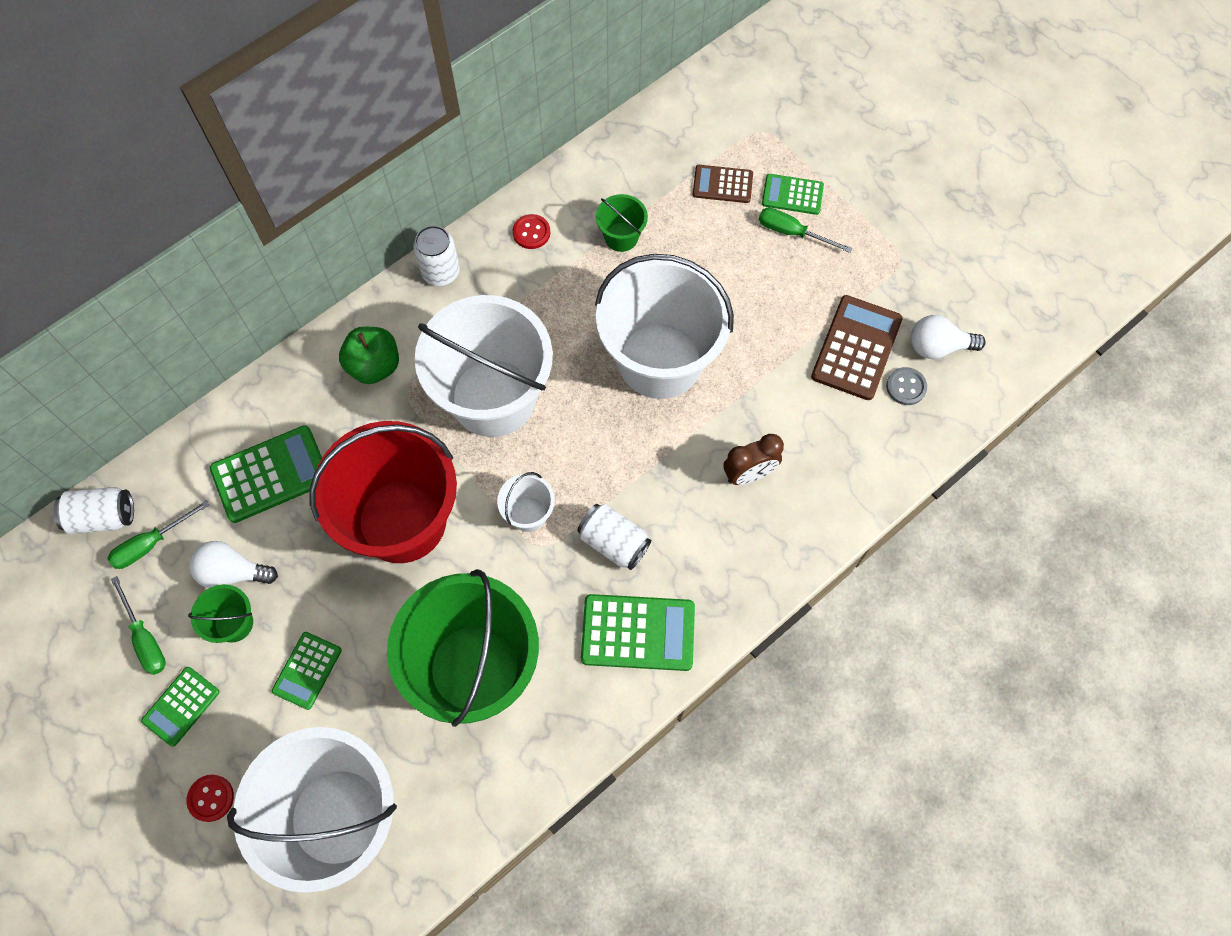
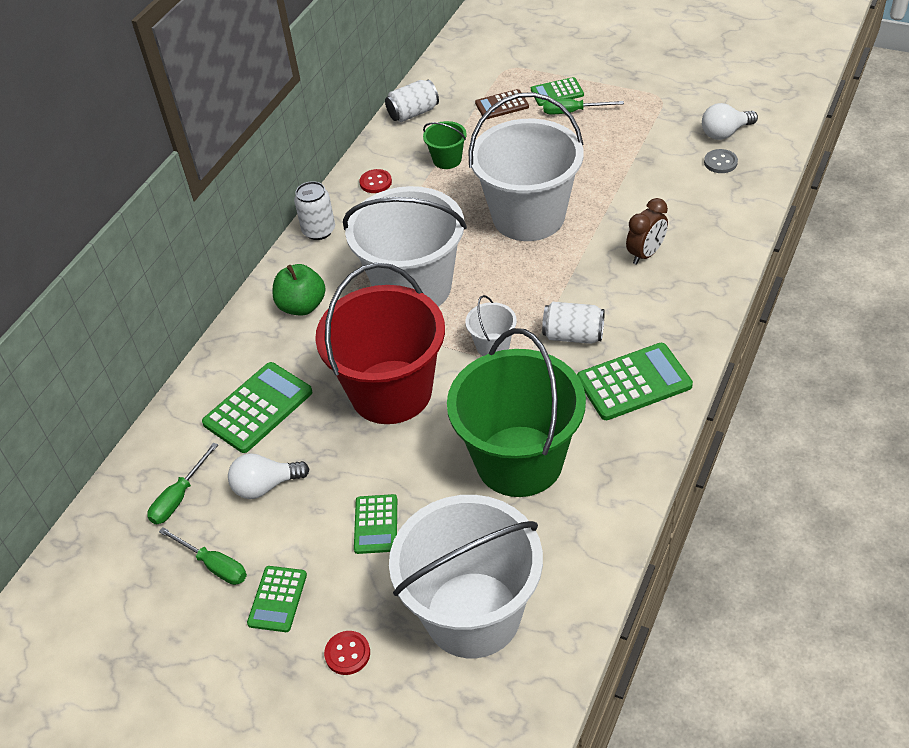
camera: 20 degrees left, 20 degrees down
white can [53,487,134,534] -> white can moved to [385,80,439,122]
green bucket [188,584,253,643] -> none
brown calculator [811,295,902,400] -> none

